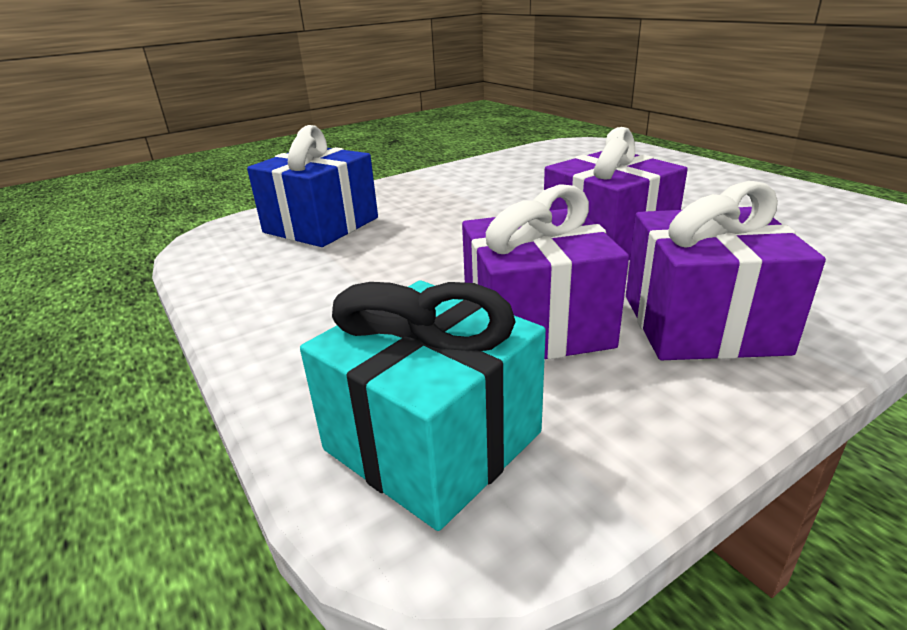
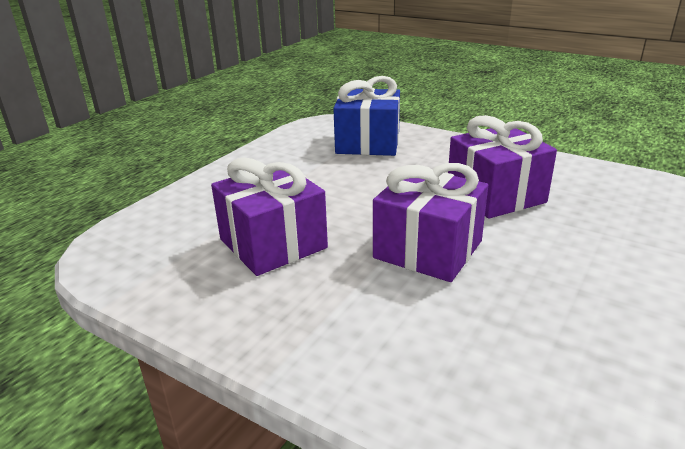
camera: 65 degrees right, 0 degrees up
turquoise gift [300,280,546,531] -> none
purple gift [626,181,826,360] -> purple gift moved to [448,115,557,219]

